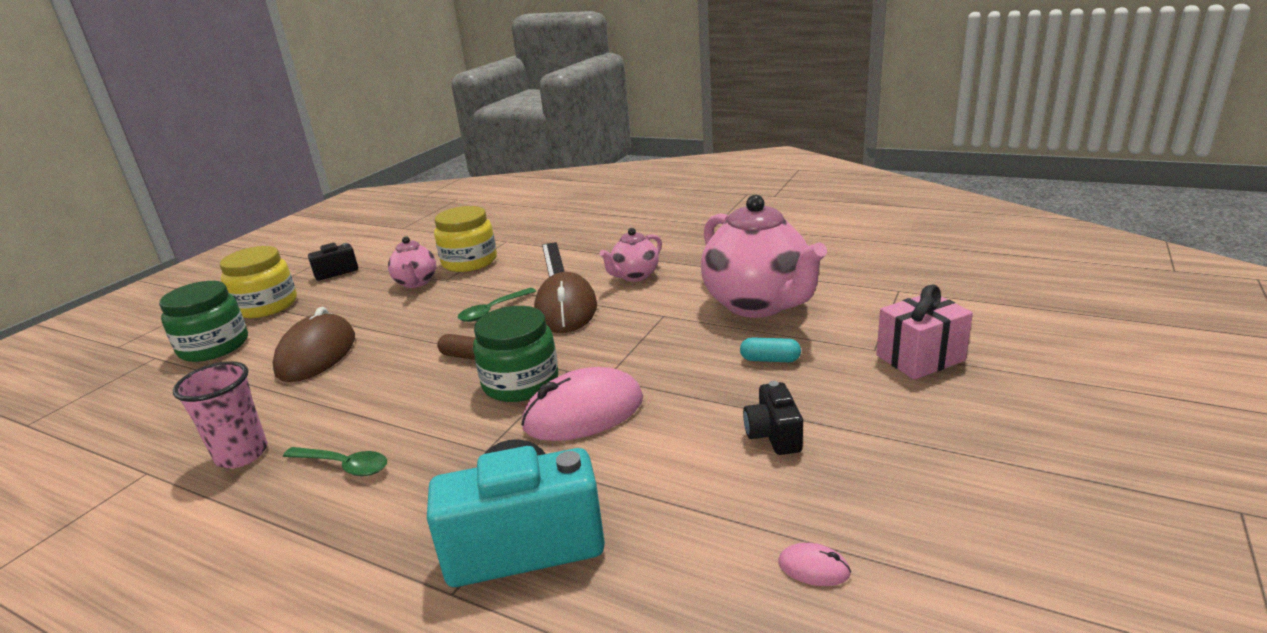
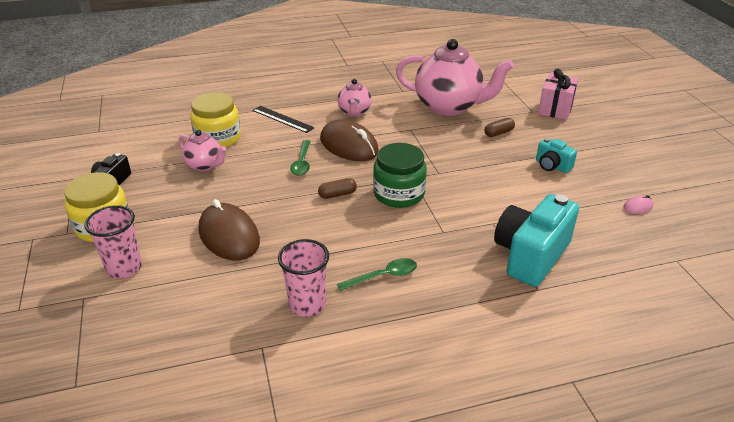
camera: 45 degrees left, 10 degrees up
green jar [159,281,248,362] -> pink cup [84,205,142,279]
pink mouse [521,367,643,441] -> none
turquoise capsule [740,337,801,362] -> brown capsule [485,118,515,137]
black camera [743,381,803,455] -> turquoise camera [536,138,577,173]

